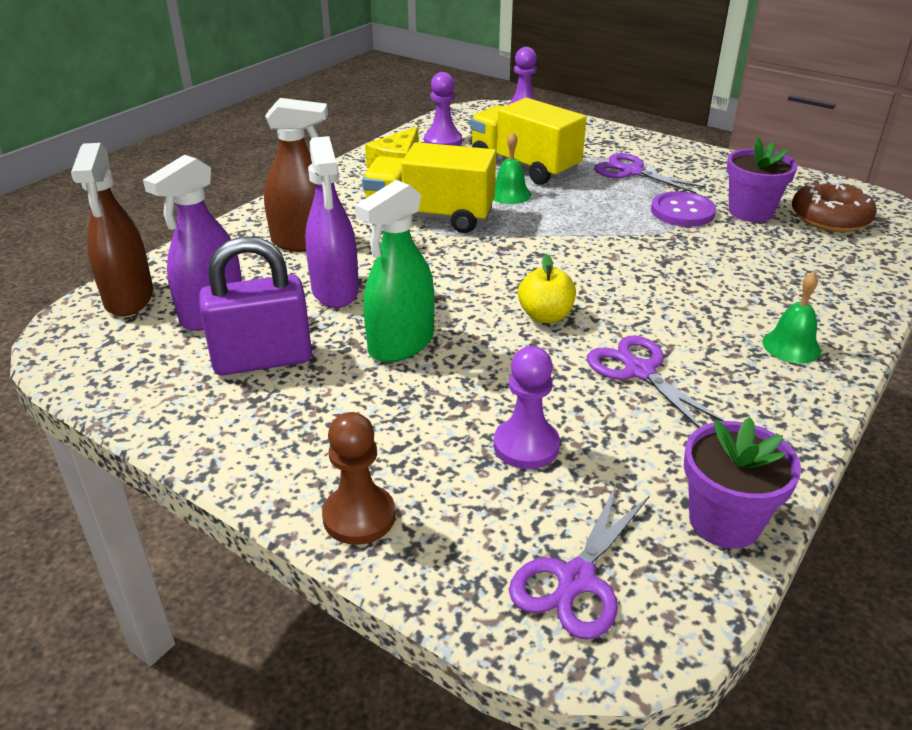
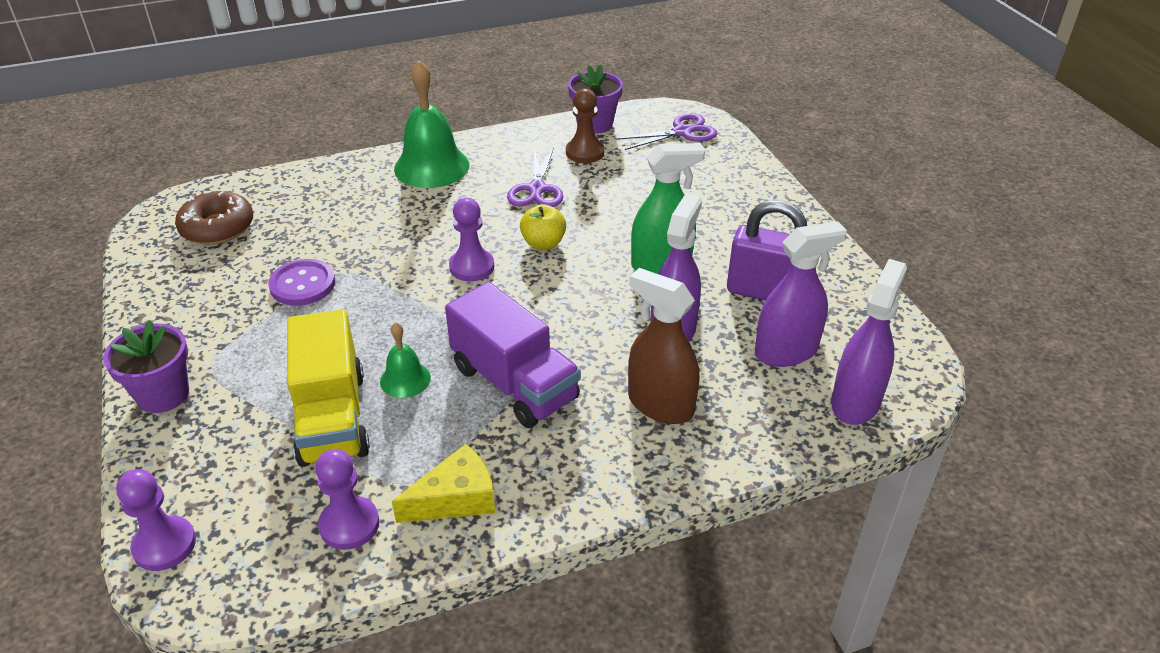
camera: 145 degrees left, 5 degrees up
brown spray bottle [71,143,153,316] -> purple spray bottle [831,259,907,425]
brown pawn [322,412,395,545] -> brown pawn moved to [566,88,604,163]
yellow truck [362,142,496,233] -> purple truck [445,282,581,428]
purple pawn [494,346,560,469] -> purple pawn moved to [449,198,494,281]
purple scissors [594,153,706,194] -> none
purple flower pot [726,138,797,222] -> purple flower pot moved to [103,320,189,413]
green bell [762,272,821,363] -> green bell [394,61,469,188], size x1.93

